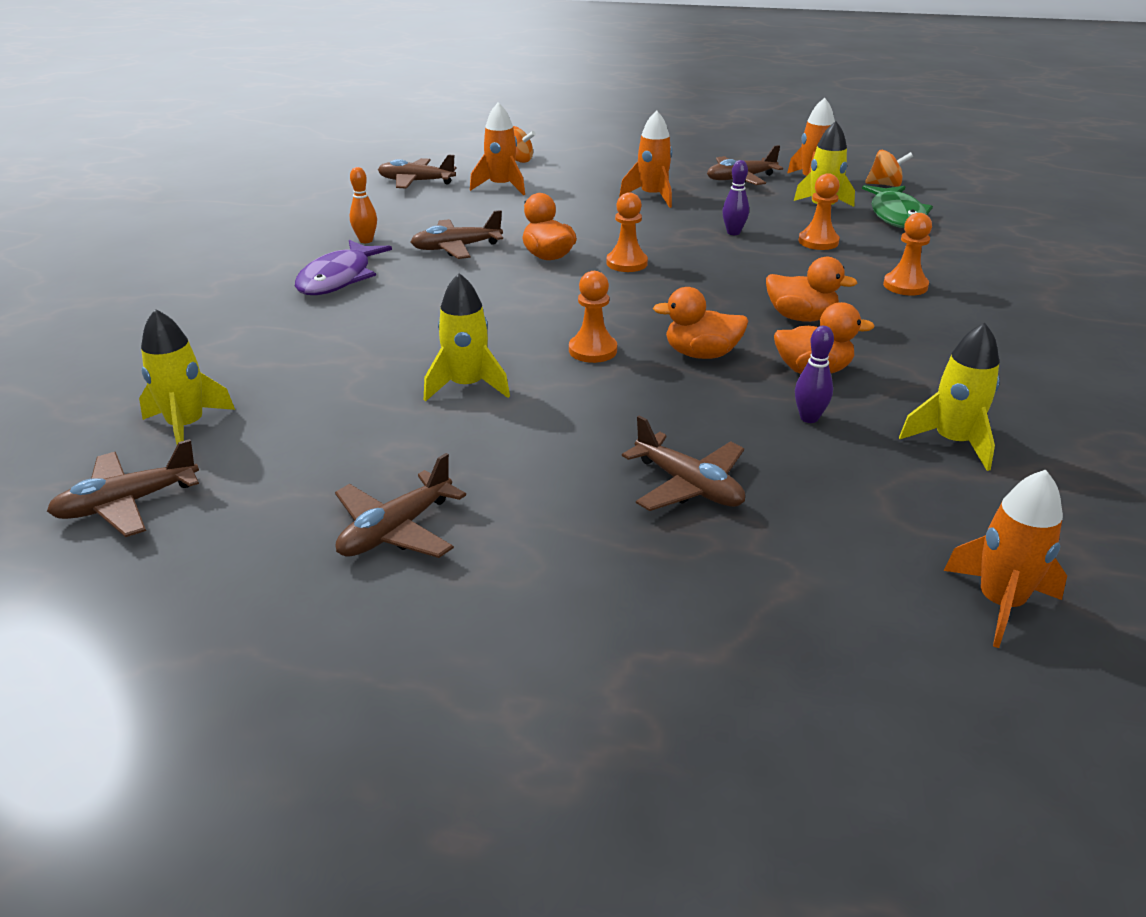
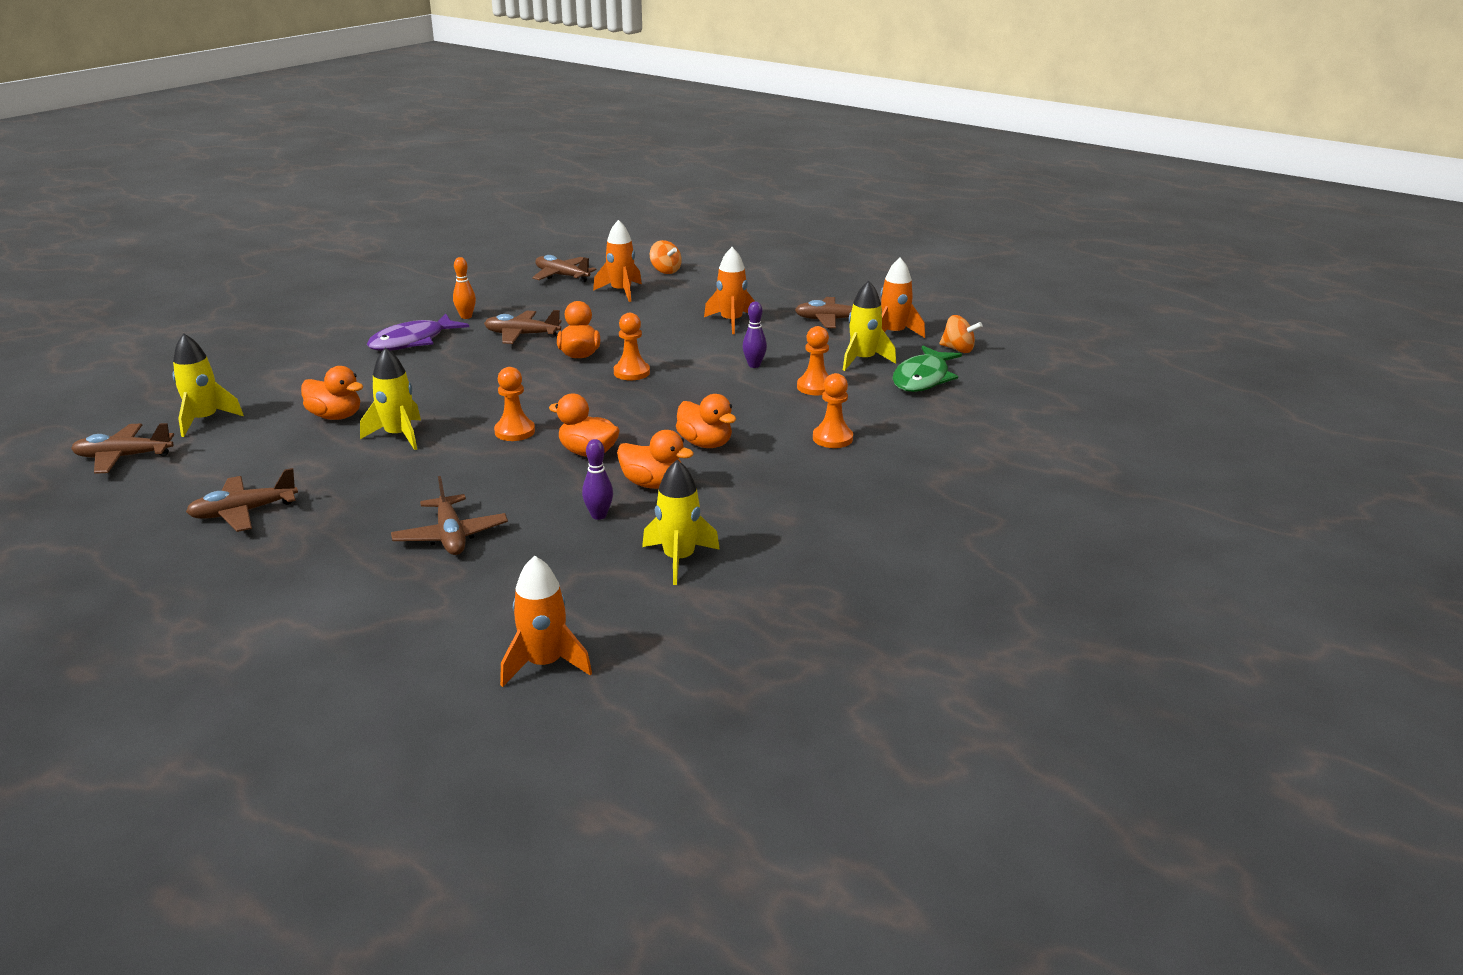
camera: 25 degrees right, 5 degrees down
none -> orange duck [301,366,363,420]

